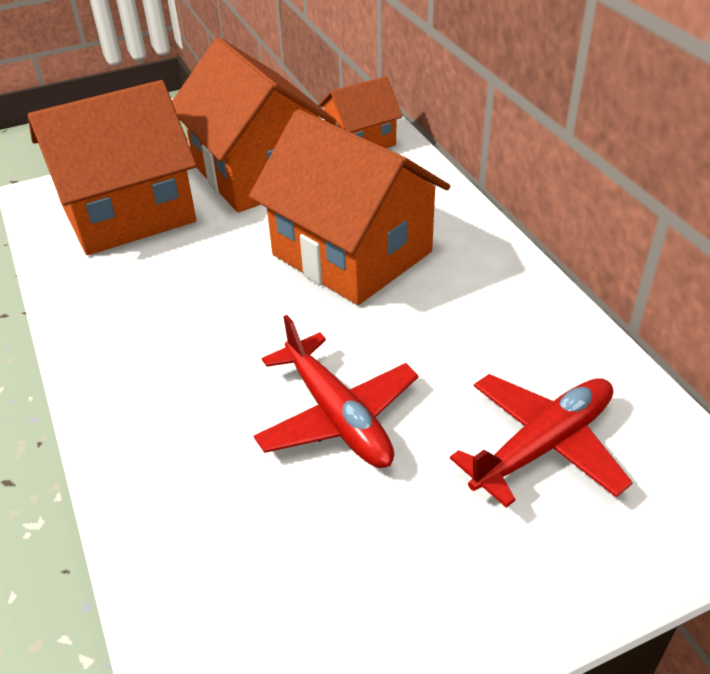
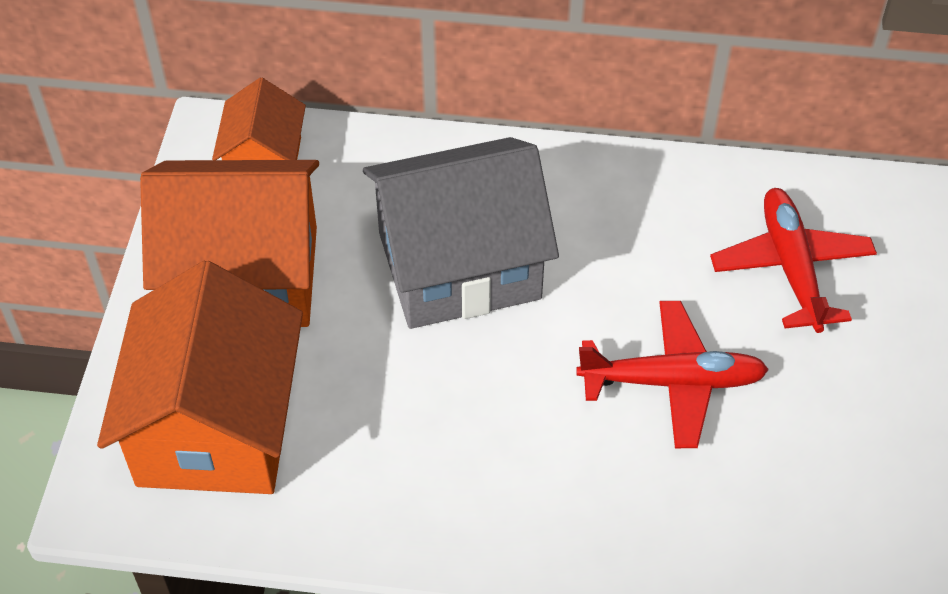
camera: 60 degrees left, 10 degrees up
orange house [249,109,450,305] -> grey house [363,137,559,329]

